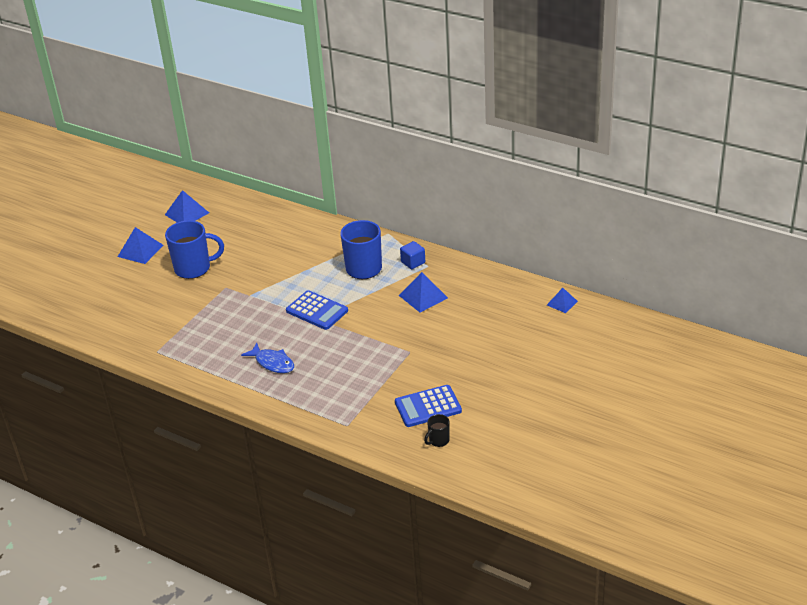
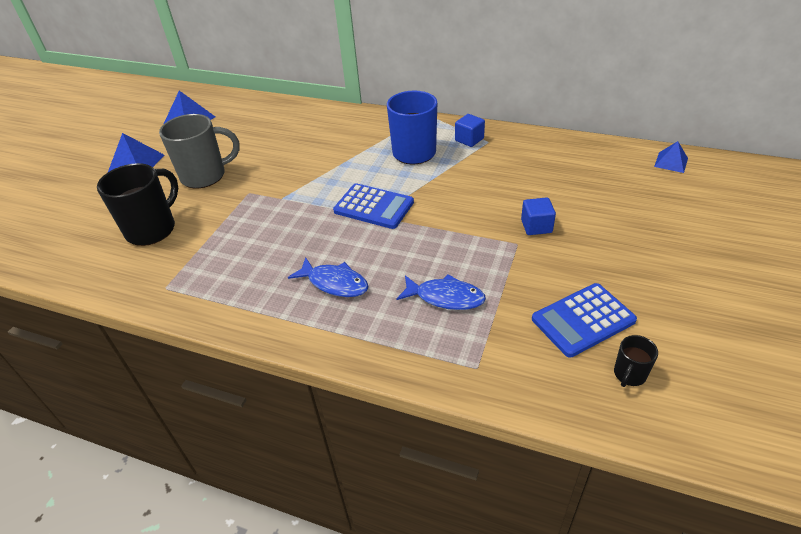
camera: 10 degrees left, 5 degrees up
blue mug [165,220,224,279] -> grey mug [159,114,240,189]
blue pyramid [399,272,448,313] -> none
none -> black mug [97,163,178,246]
none -> blue fish [396,274,486,310]
none -> blue cube [521,197,556,235]

